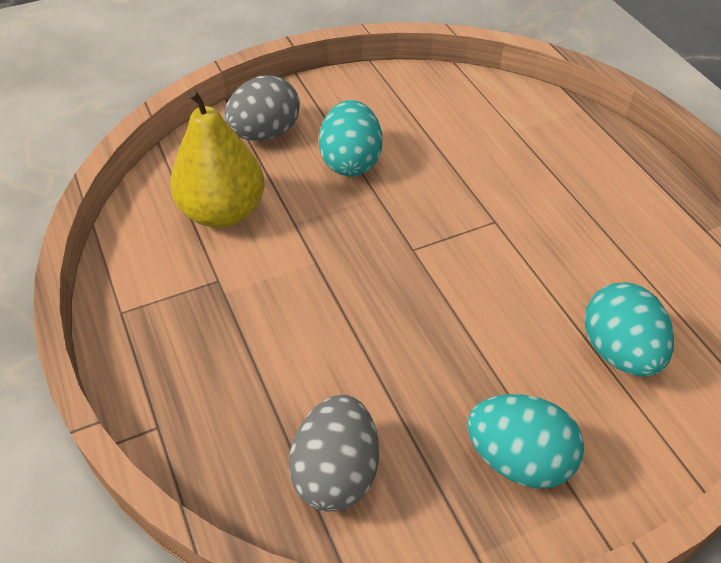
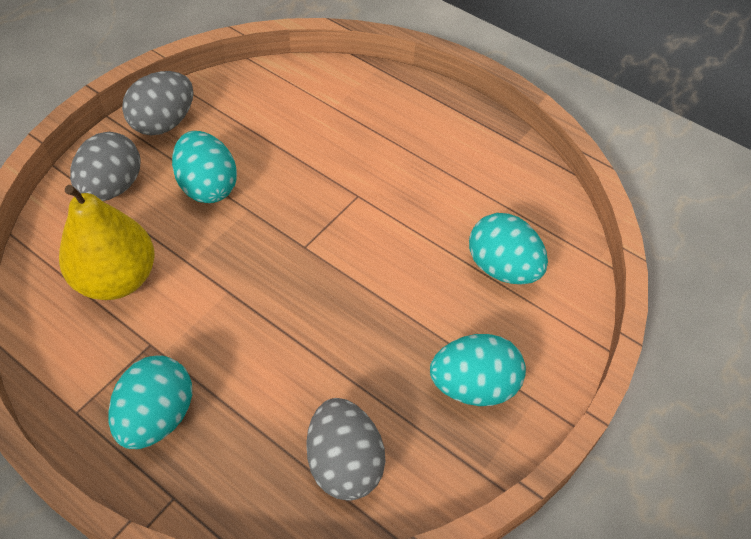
camera: 30 degrees left, 5 degrees up
none -> turquoise egg [108,355,192,449]
none -> grey egg [122,71,194,135]

